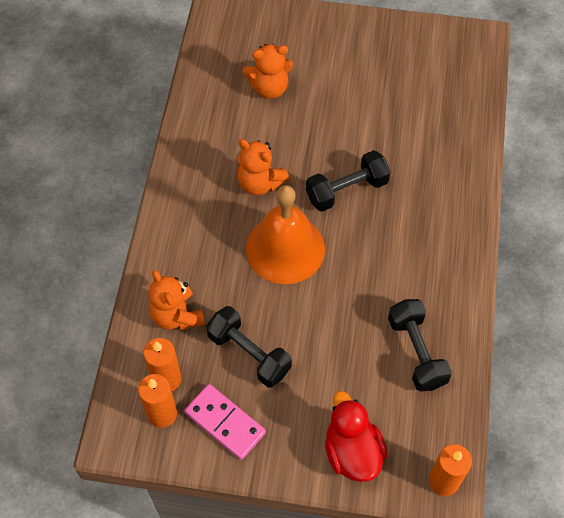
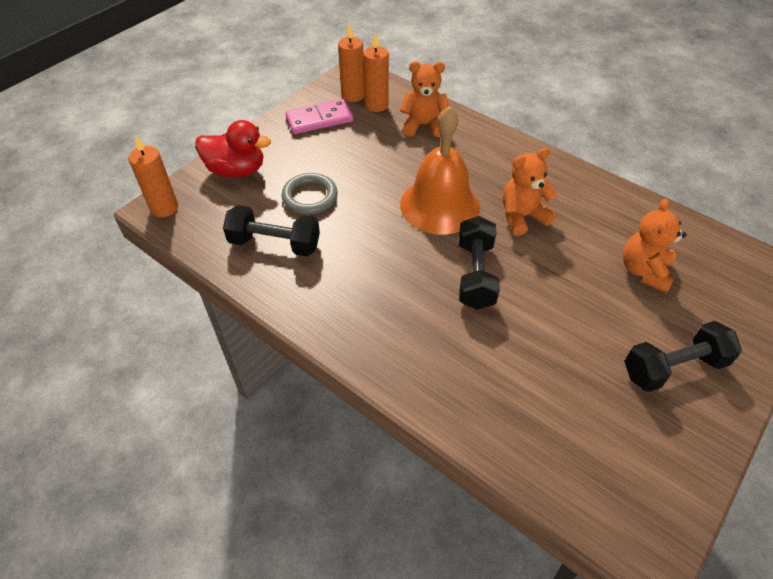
camera: 120 degrees right, 10 degrees down
black dumbbell [206,306,292,387] -> black dumbbell moved to [624,321,742,392]
none -> grey ring [282,173,338,215]

